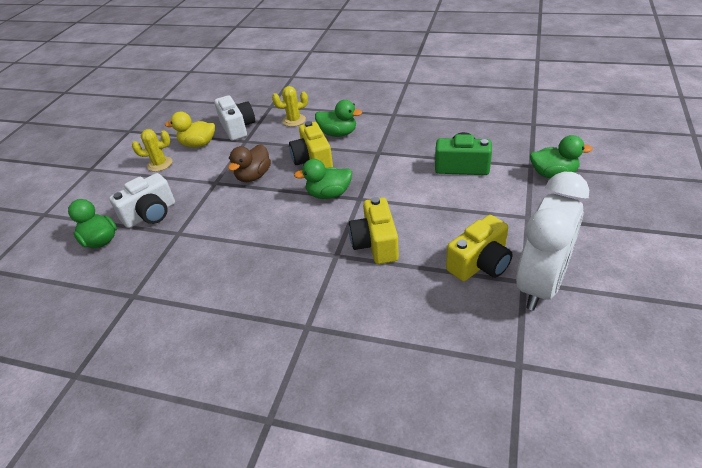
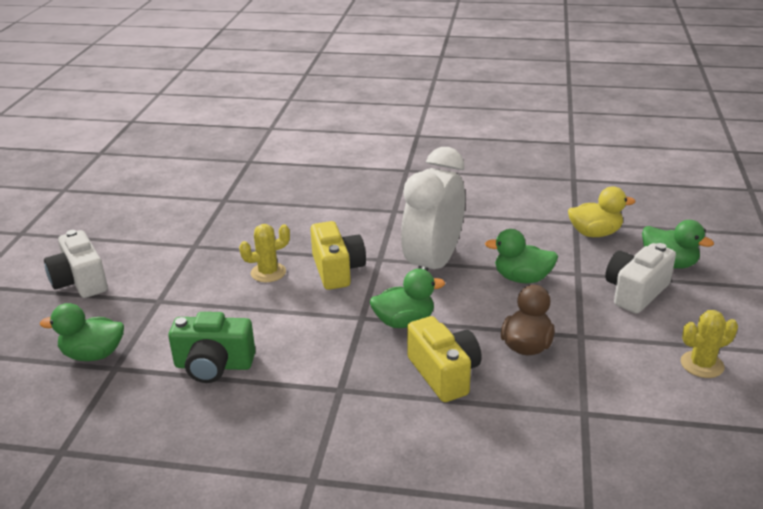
camera: 170 degrees right, 10 degrees down
yellow duck [165,111,215,148] -> yellow duck moved to [568,187,635,237]
white camera [214,95,255,141] -> white camera moved to [44,230,108,298]
yellow cactus [272,86,308,127] -> yellow cactus moved to [239,224,290,282]
green duck [315,100,362,137] -> green duck moved to [485,229,558,283]
yellow camera [446,215,513,281] -> none
white clock [516,172,589,310] -> white clock moved to [401,147,465,271]

